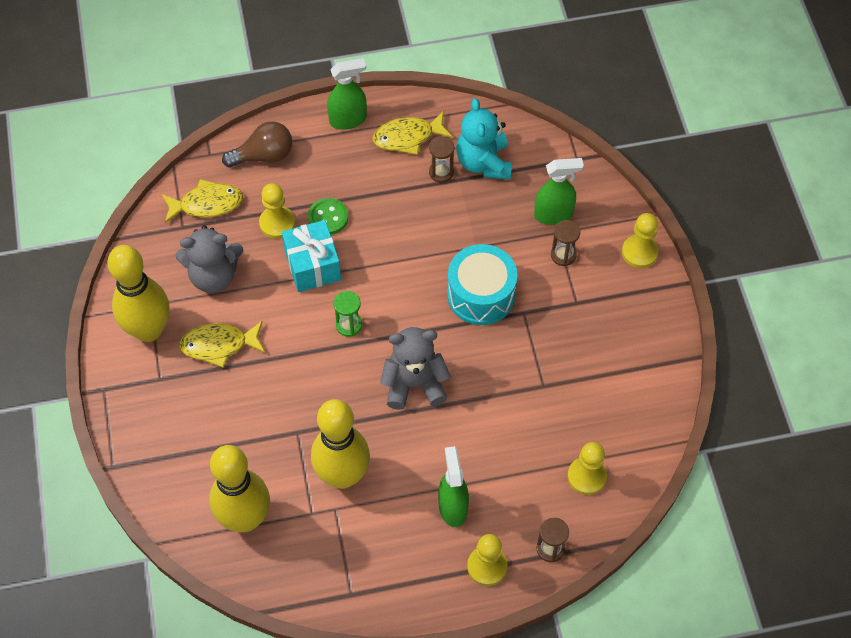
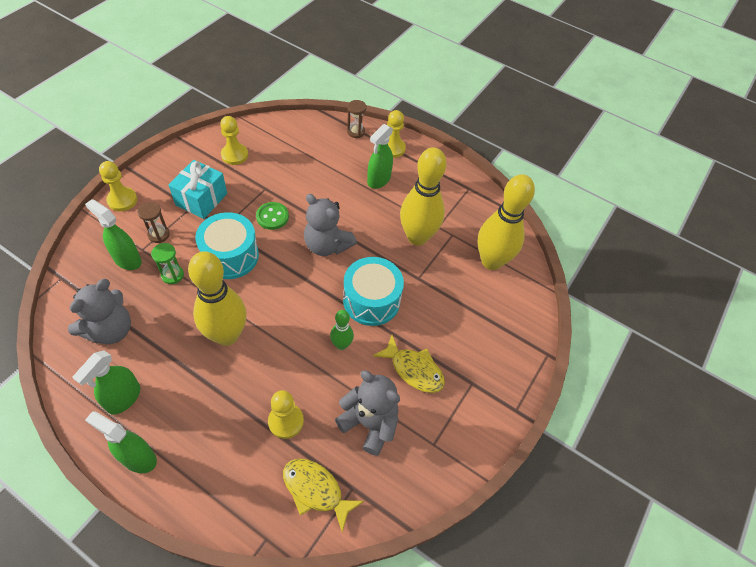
camera: 140 degrees left, 5 degrees down
yellow bowling pin [107,245,170,342] -> yellow bowling pin moved to [188,251,247,346]
brown light bulb [222,121,292,168] -> none
turquoise gift [282,220,341,292] -> turquoise gift moved to [169,160,227,219]
green button [308,198,348,235] -> green button moved to [256,202,289,230]
green hourglass [333,291,362,337] -> green hourglass moved to [151,243,184,284]
yellow fish [373,111,453,155] -> green spray bottle [72,350,140,415]
brown hourglass [429,136,455,183] -> none
turquoise teddy bear [456,98,512,180] -> grey teddy bear [68,279,131,345]
yellow pawn [568,442,607,495] -> yellow pawn moved to [220,116,248,165]
none -> green bowling pin [330,310,354,350]
none -> turquoise drum [343,257,404,326]

